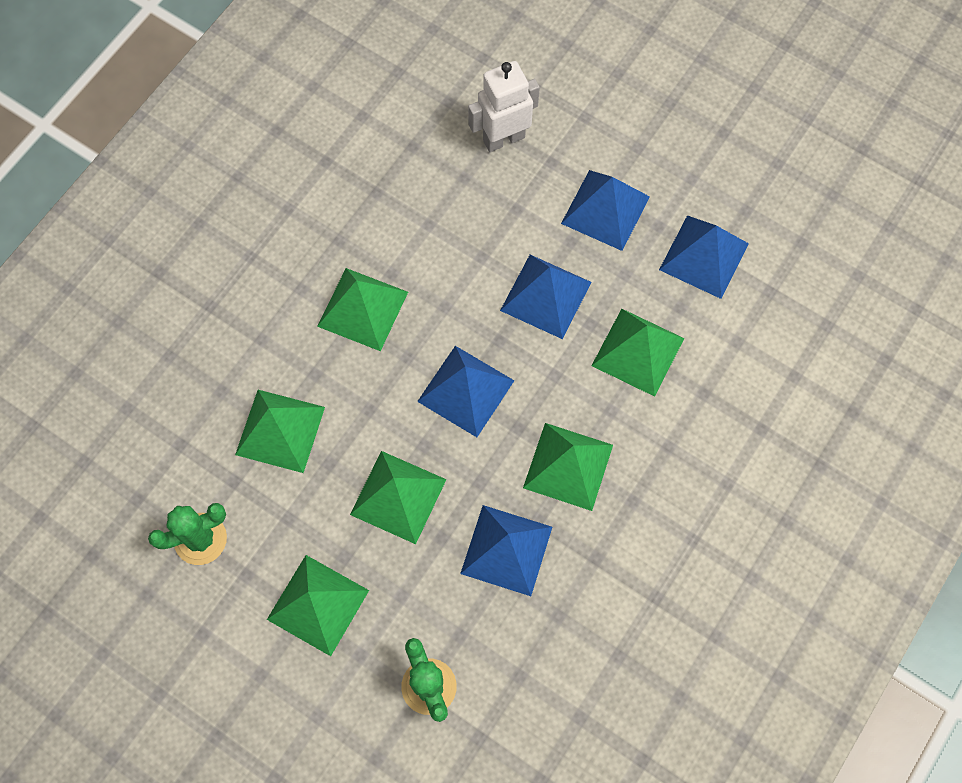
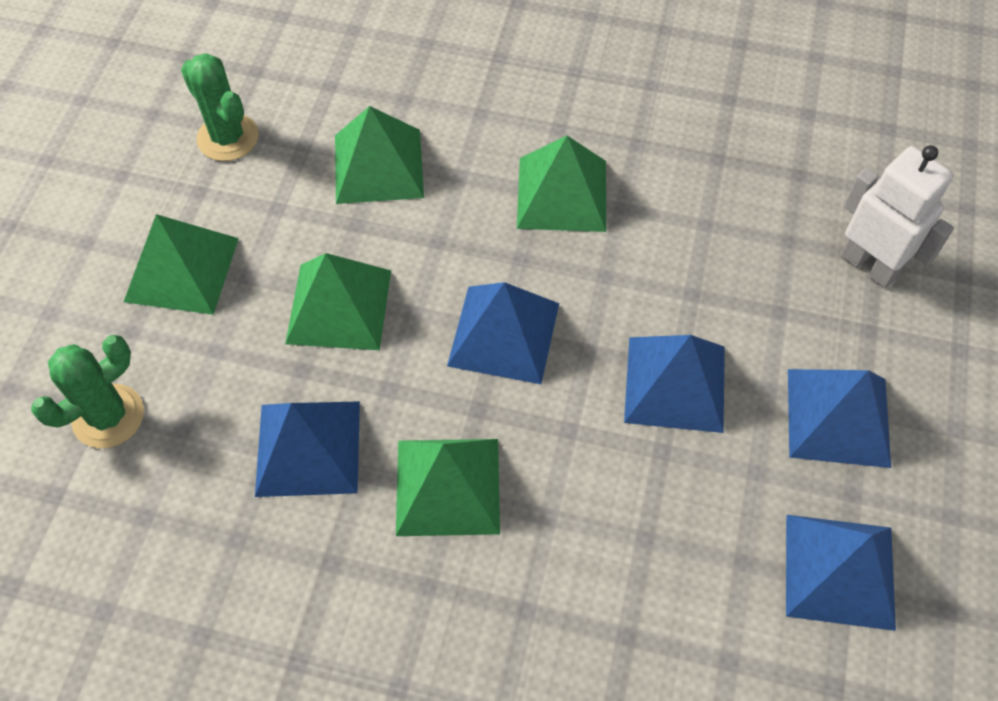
camera: 70 degrees right, 10 degrees down
green pyramid [591,309,684,397] -> none

